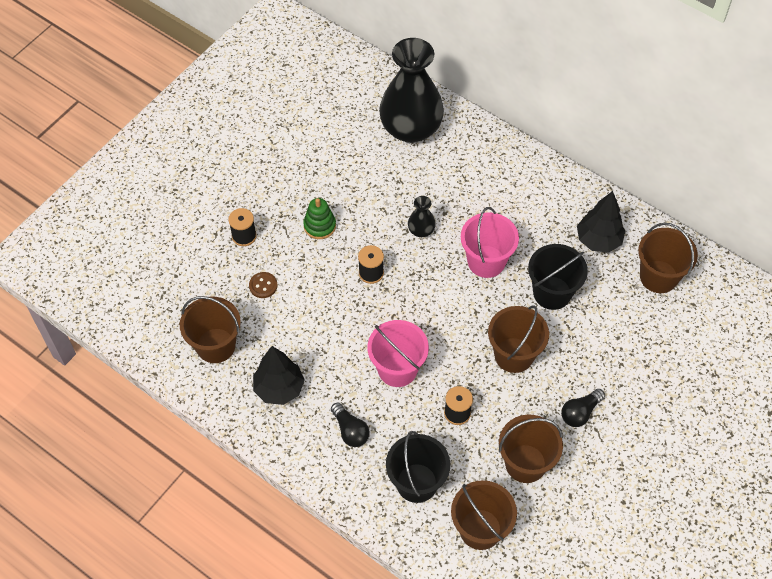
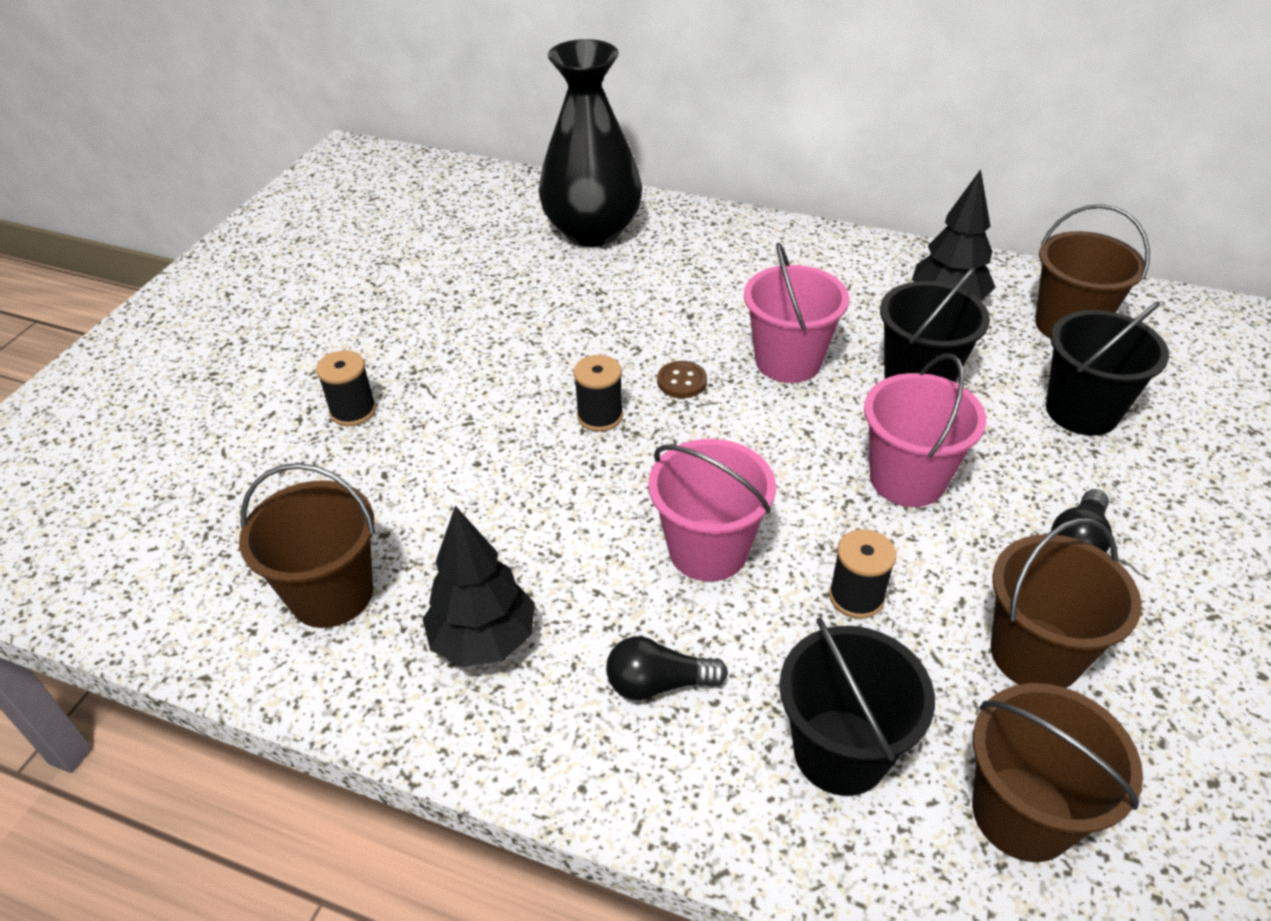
camera: 15 degrees left, 15 degrees down
brown button [249,272,278,298] -> brown button moved to [657,361,707,398]
green stacking toy [303,198,336,239] -> none
black light bulb [331,402,370,447] -> black light bulb turned 135 degrees clockwise [606,636,728,700]
black vase [408,196,436,237] -> none
brown bucket [488,305,549,373] -> pink bucket [864,353,986,507]
none -> black bucket [1046,302,1169,436]

